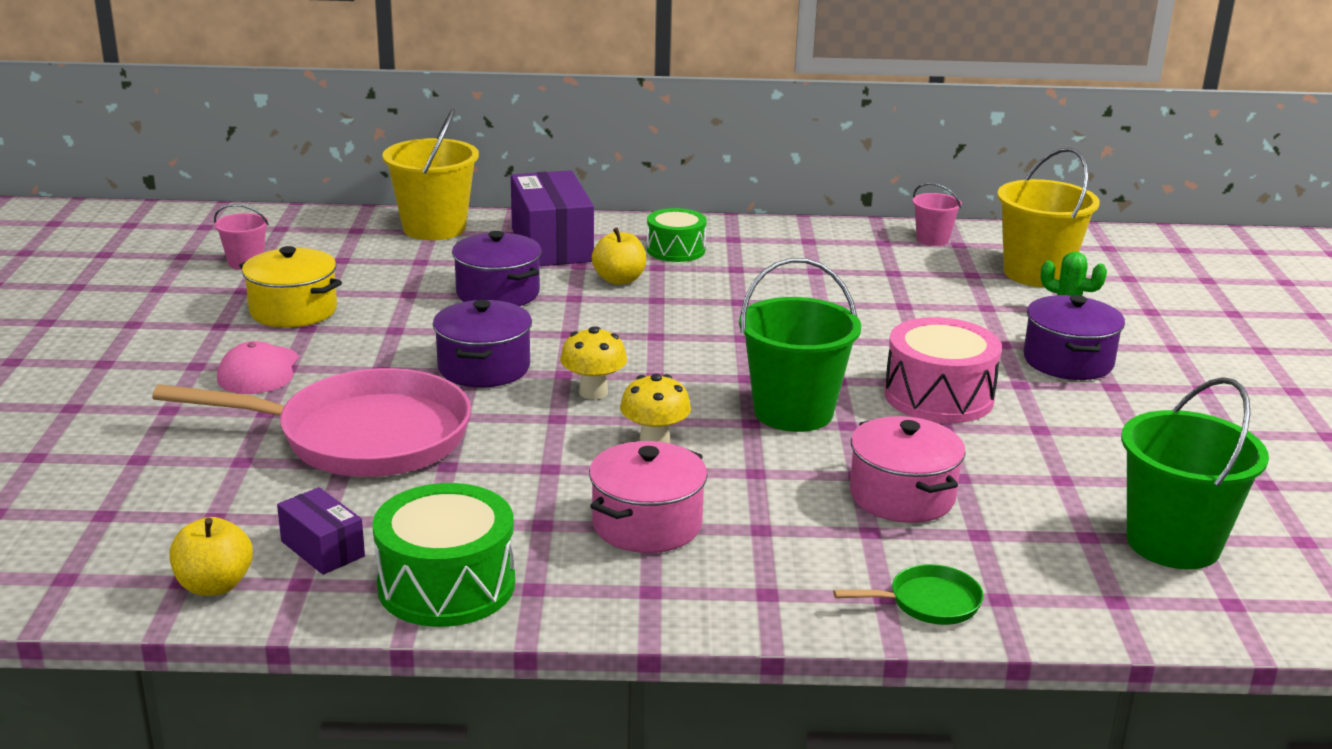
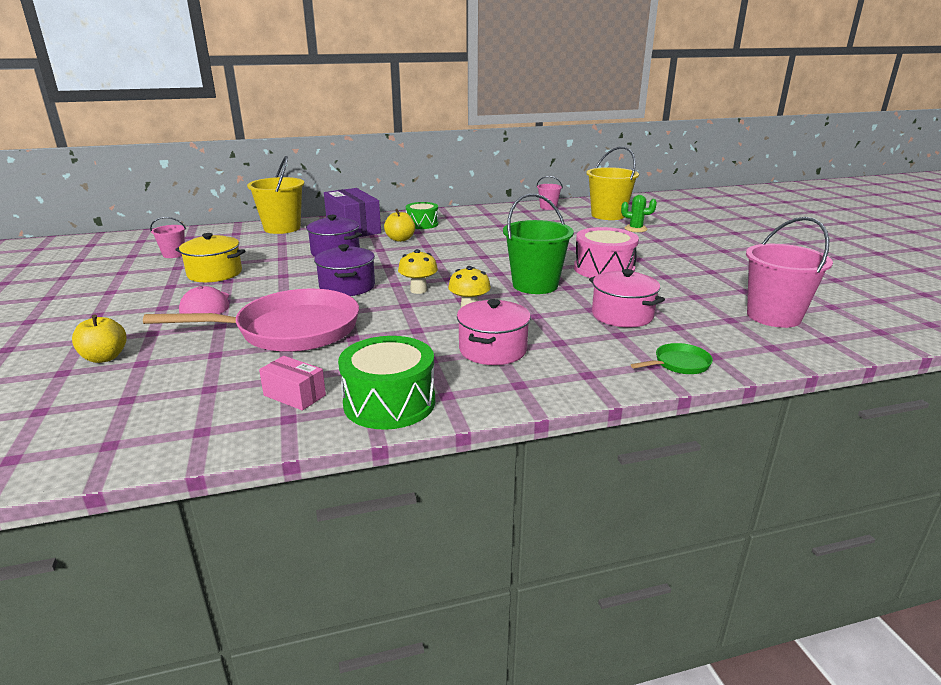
camera: 15 degrees left, 0 degrees up
yellow apple [169,517,253,596] -> yellow apple moved to [72,314,127,363]
purple box [277,487,365,575] -> pink box [259,356,326,411]
purple pot [1023,295,1125,380] -> none
green bucket [1121,377,1269,569] -> pink bucket [746,217,833,328]

